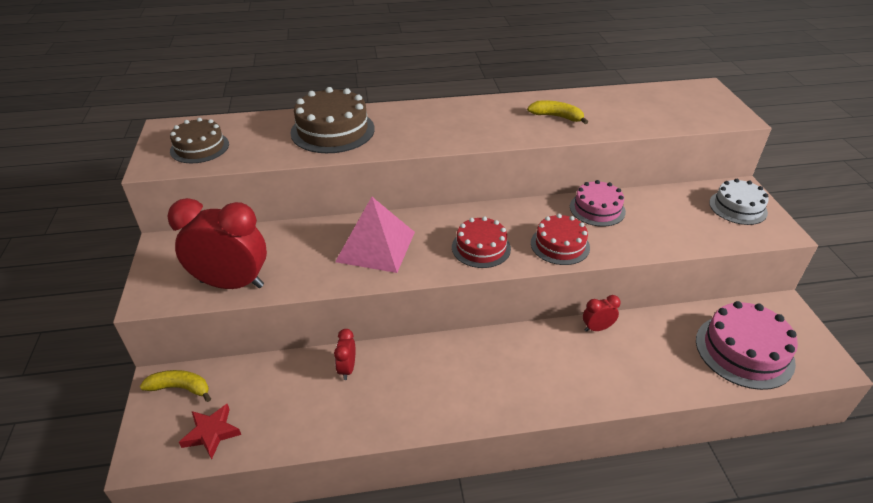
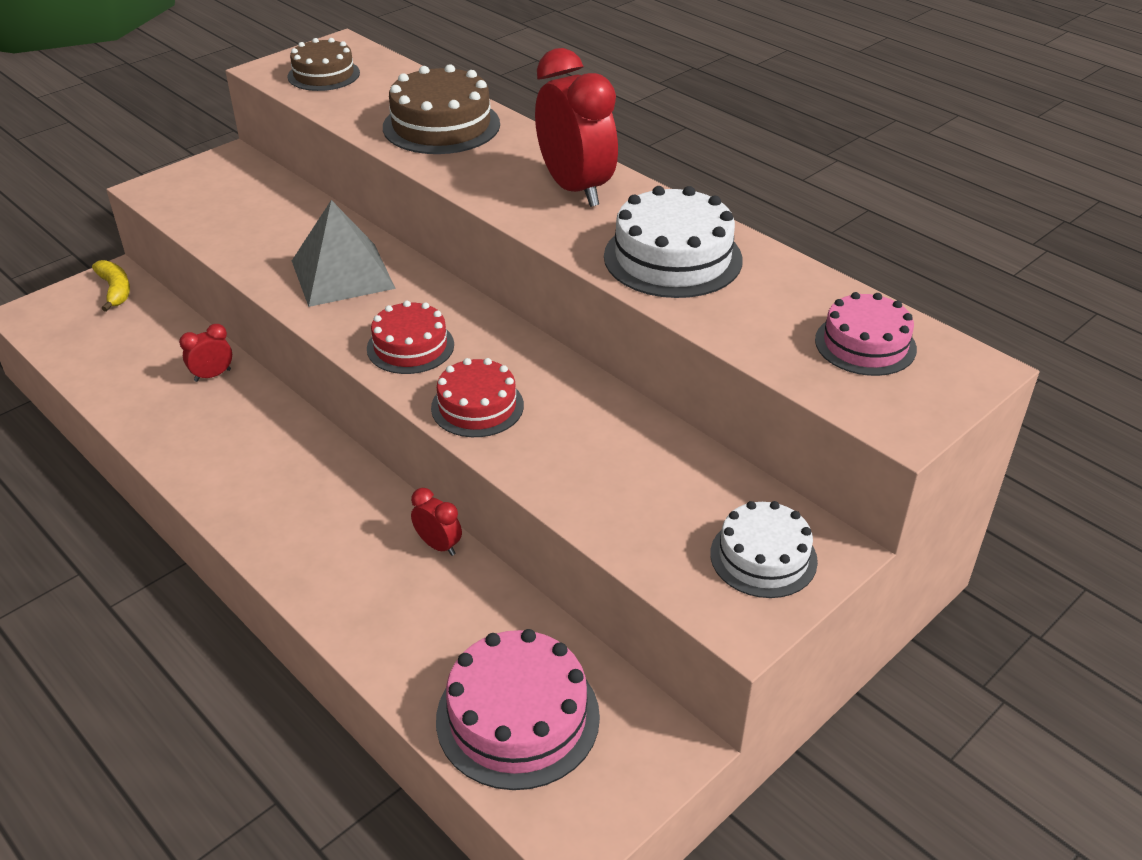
camera: 55 degrees right, 0 degrees up
red clock [168,198,267,289] -> red clock moved to [535,48,618,207]
red star [179,404,241,459] -> none
pink pyramid [335,197,415,273] -> grey pyramid [292,200,396,307]
yellow banana [527,100,588,124] -> white cake [604,186,743,298]
pink cake [570,180,626,227] -> pink cake moved to [815,292,917,376]

